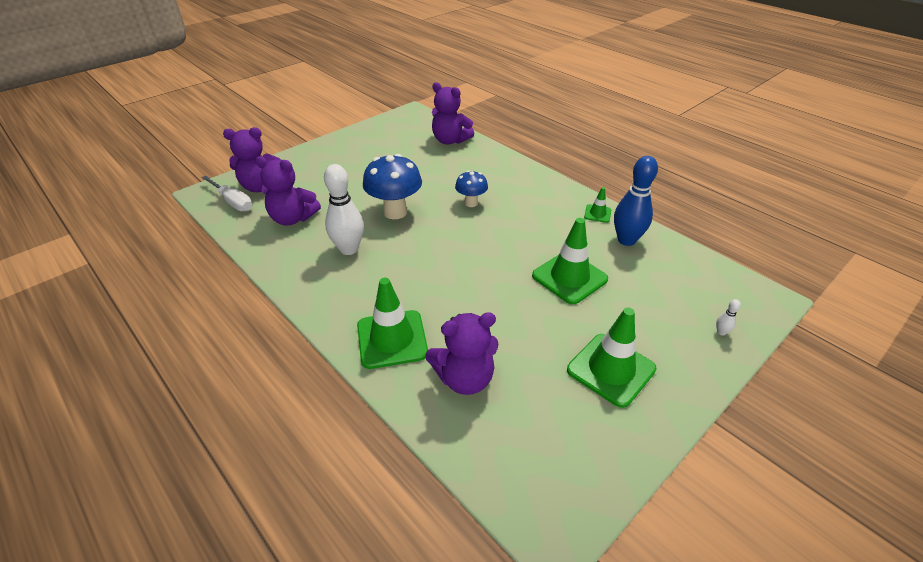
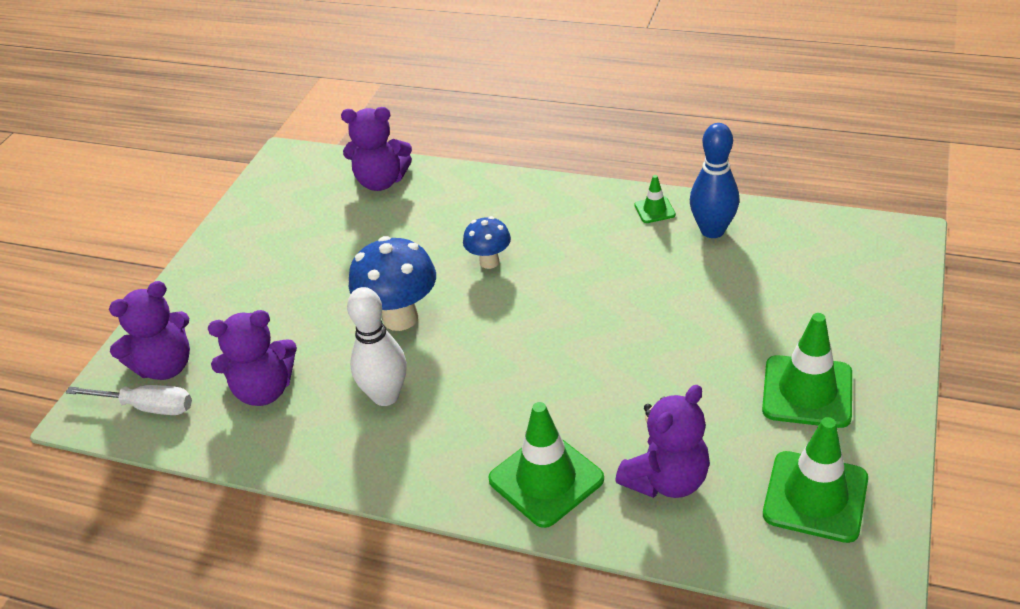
camera: 25 degrees left, 0 degrees up
green traffic cone [532,218,608,304] -> green traffic cone moved to [763,417,868,543]
white bowling pin [716,299,741,336] -> none

